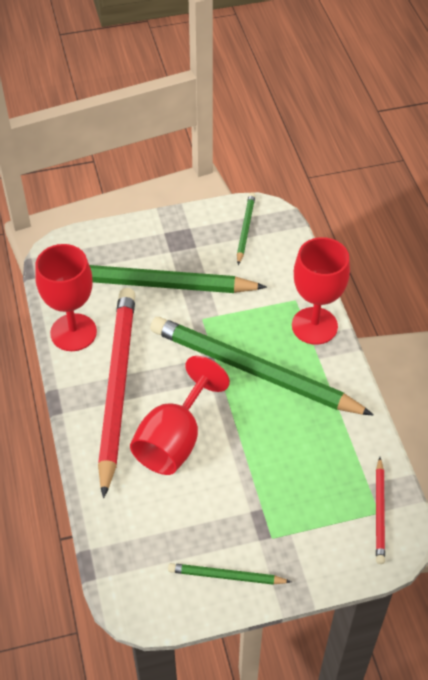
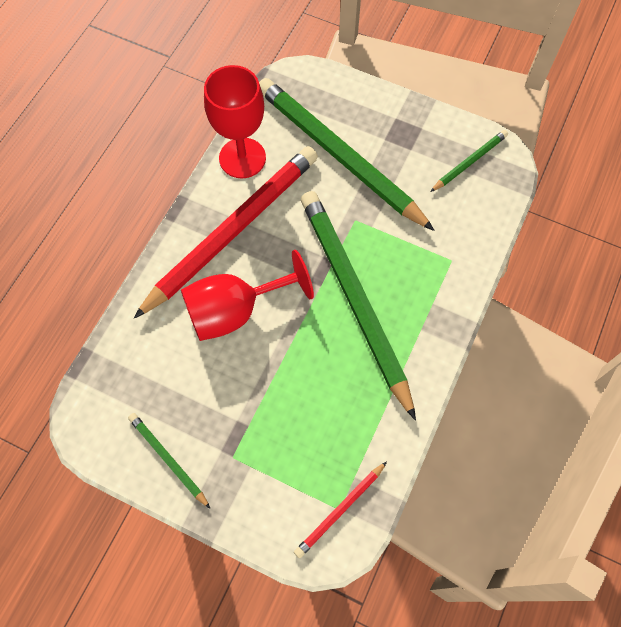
camera: 40 degrees right, 15 degrees up
red goblet [292,237,350,345] -> none

